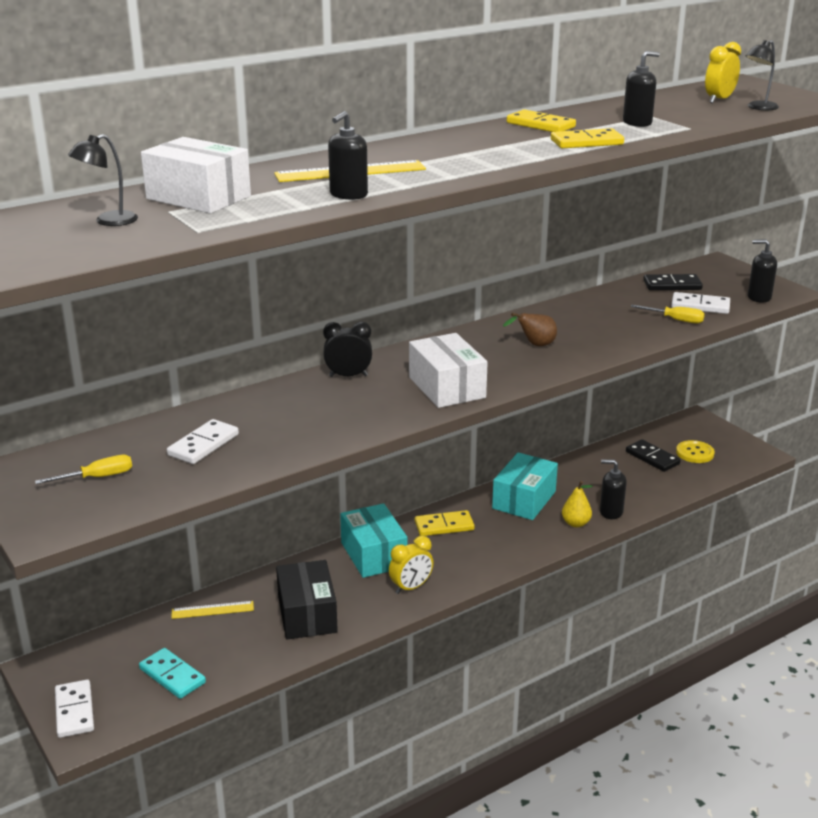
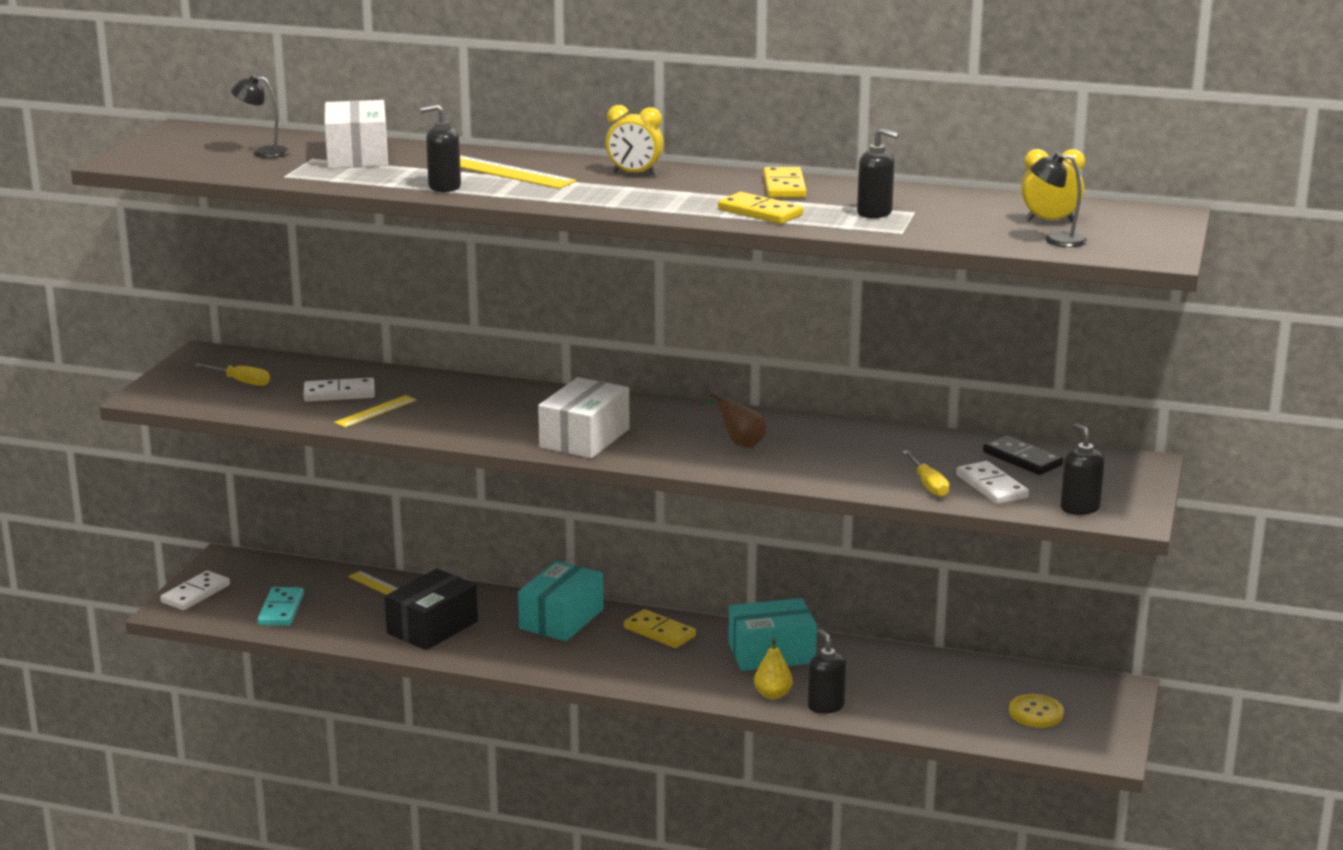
camera: 50 degrees right, 5 degrees down
black clock [323,321,372,377] -> none
yellow clock [389,536,434,594] -> yellow clock moved to [606,105,664,176]
black domino [626,439,681,472] -> none
none -> yellow ruler [334,395,417,428]

